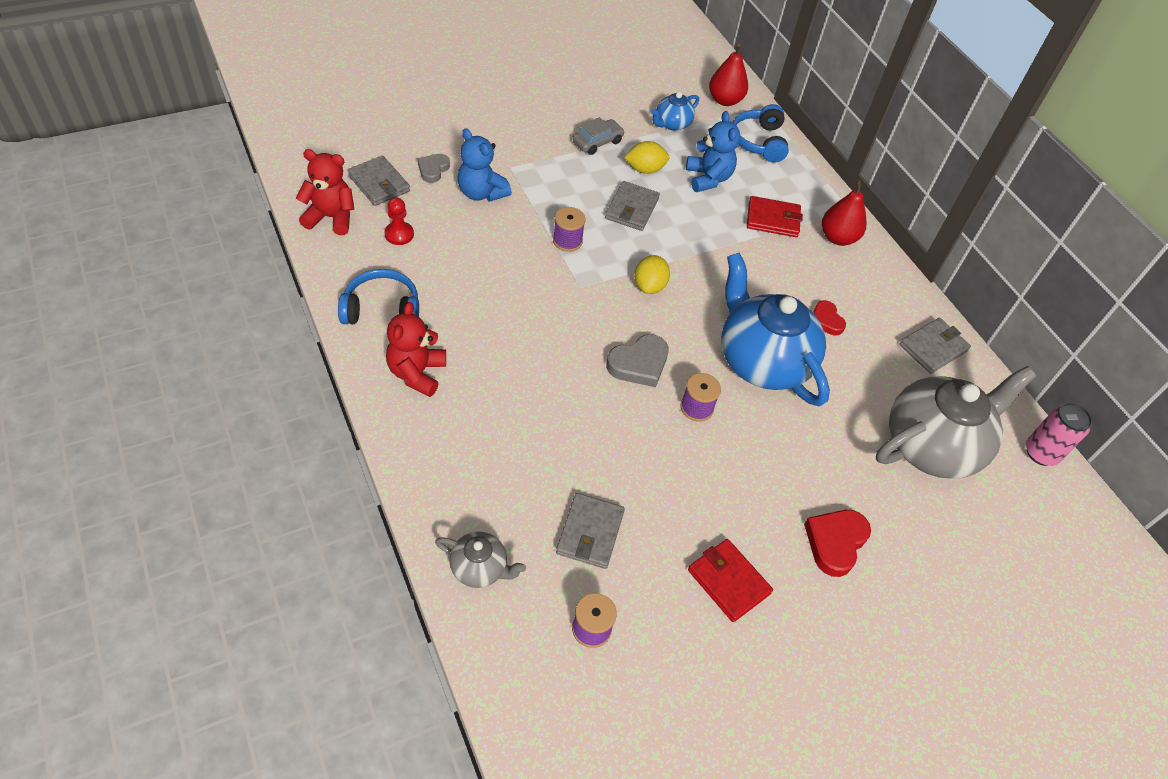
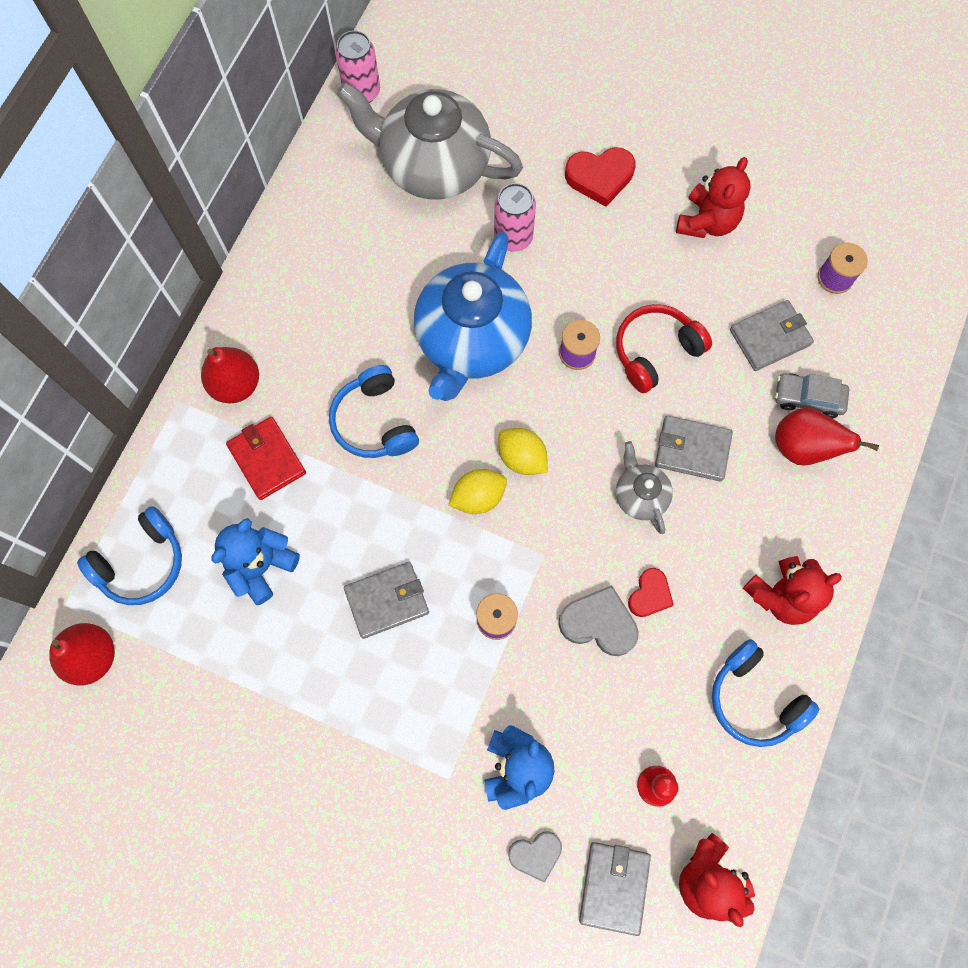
camera: 125 degrees left, 20 degrees up
grey teapot [435,532,526,588] -> grey teapot moved to [616,441,673,534]
grey car [572,117,625,155] -> grey car moved to [775,373,849,418]
grey heart [606,334,669,387] -> grey heart moved to [559,585,639,656]
yellow lemon [624,141,670,174] -> yellow lemon moved to [498,428,548,475]
blue teapot [651,92,699,131] -> none
red wallet [688,539,773,622] -> red teddy bear [676,157,751,238]
red heart [813,300,846,336] -> red heart moved to [628,568,674,617]
grey wallet [899,318,971,374] -> grey wallet moved to [655,416,733,481]
none -> blue headphones [329,365,419,458]
none -> pink can [494,183,536,252]
none -> red headphones [616,304,712,393]
none -> red pear [775,407,879,465]

